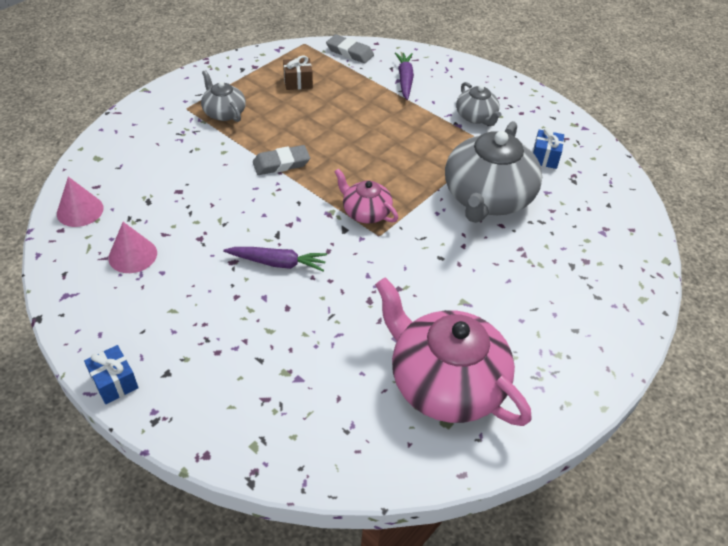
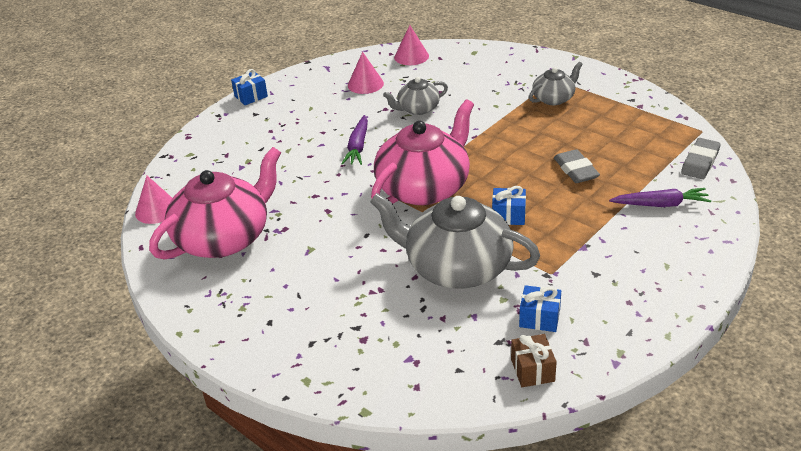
camera: 95 degrees right, 10 degrees down
grey eraser [253,145,310,175] -> grey eraser moved to [554,149,600,183]
brown gift [283,55,313,90] -> brown gift moved to [511,334,557,387]
pink teapot [335,169,398,223] -> pink teapot [371,100,474,205], size x1.97
grey teapot [456,82,501,126] -> grey teapot moved to [383,77,448,115]
none -> pink cone [135,176,173,224]
none -> blue gift [492,186,526,225]

